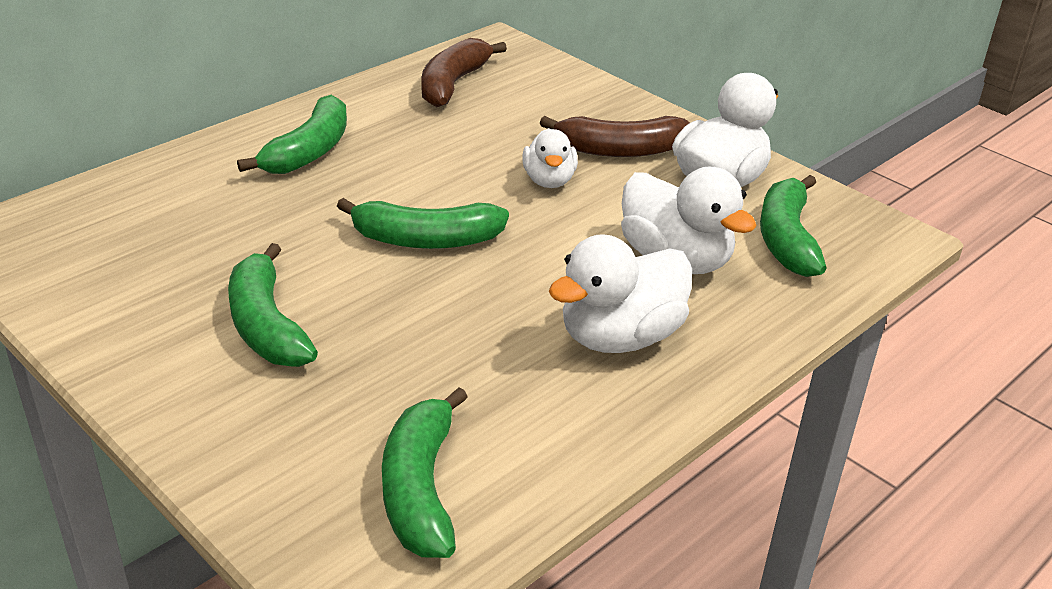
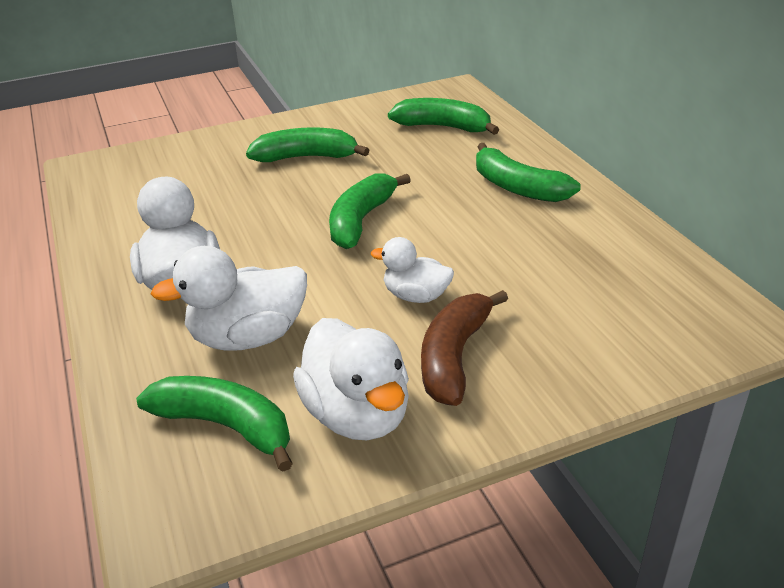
camera: 115 degrees right, 0 degrees up
green banana [382,387,468,558] -> green banana moved to [388,98,499,135]
brown banana [421,38,507,107] -> none

